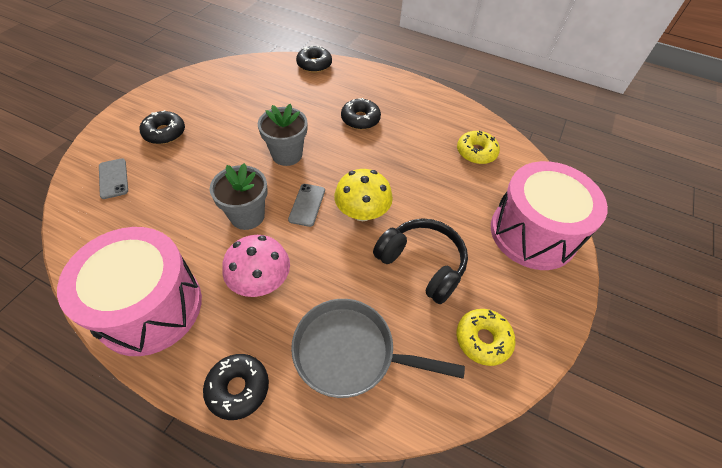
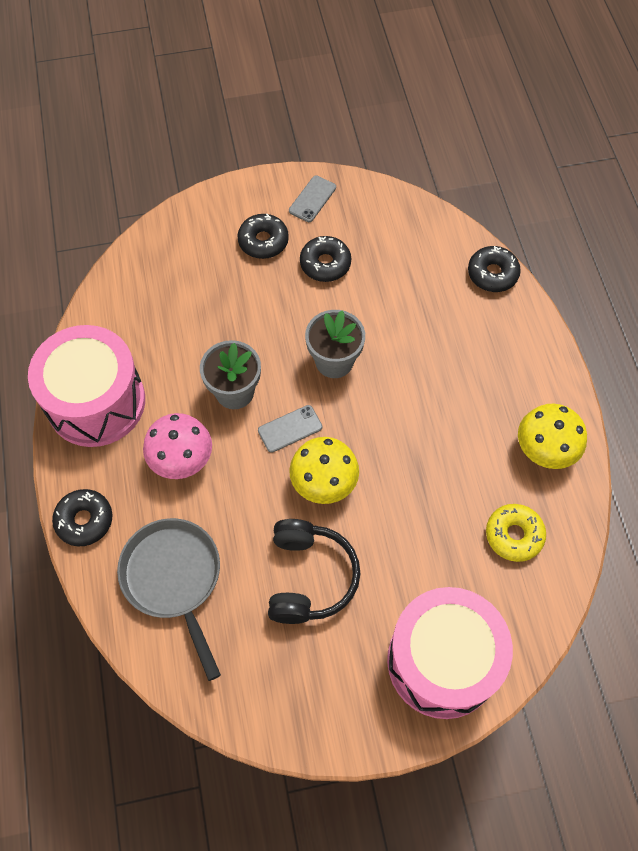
camera: 55 degrees right, 10 degrees up
grey phone [99,158,128,199] -> grey phone moved to [289,176,336,222]
black donut [341,98,381,130] -> black donut moved to [300,236,351,282]
yellow donut [457,309,516,366] -> none
none -> yellow mushroom [518,403,587,469]

